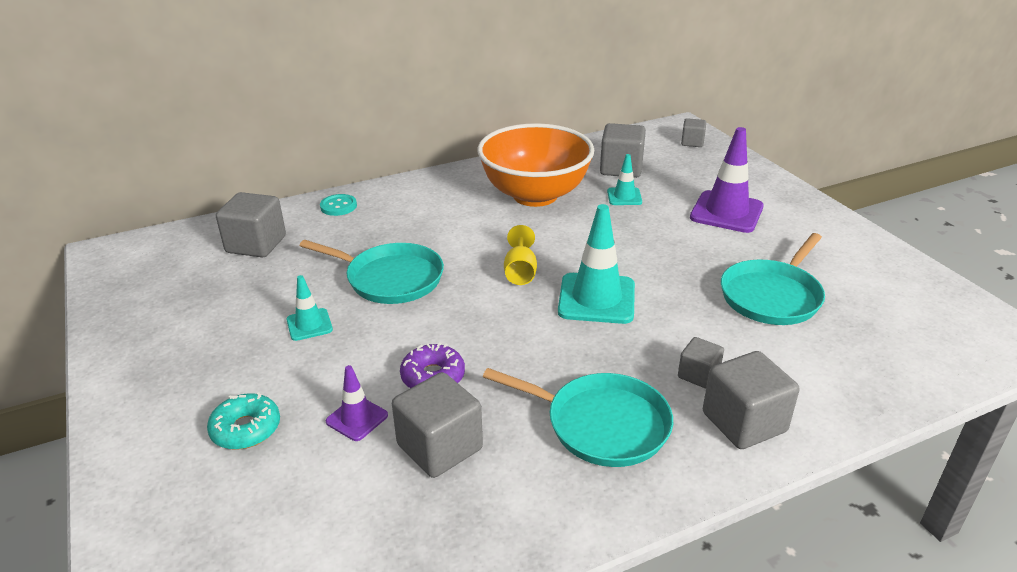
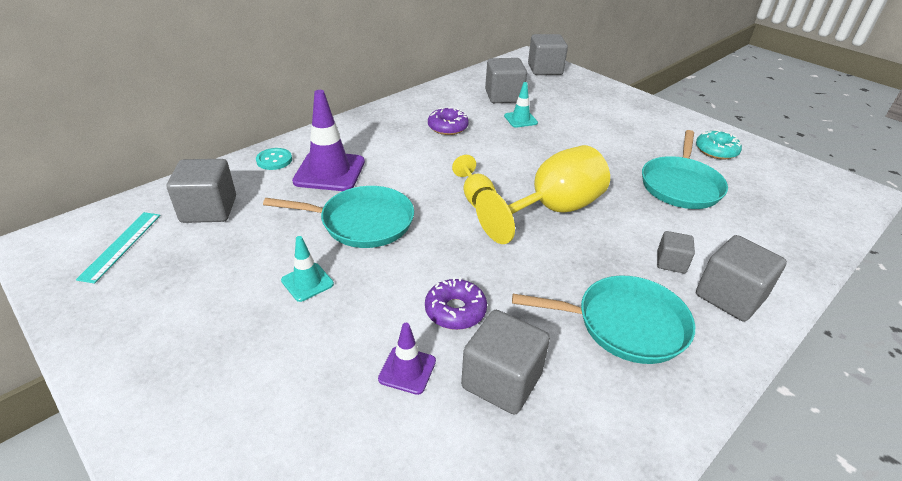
camera: 20 degrees left, 5 degrees up
turquoise donut [207,393,280,450] -> turquoise donut moved to [696,129,742,160]
orange bowl [478,123,594,207] -> purple donut [428,107,469,135]
turquoise traffic cone [558,204,635,324] -> yellow goblet [476,145,610,244]
grey cube [681,118,706,147] -> grey cube [528,34,568,75], size x1.76
purple traffic cone [690,127,764,233] -> purple traffic cone moved to [292,90,365,191]
none -> turquoise ruler [76,212,161,284]

